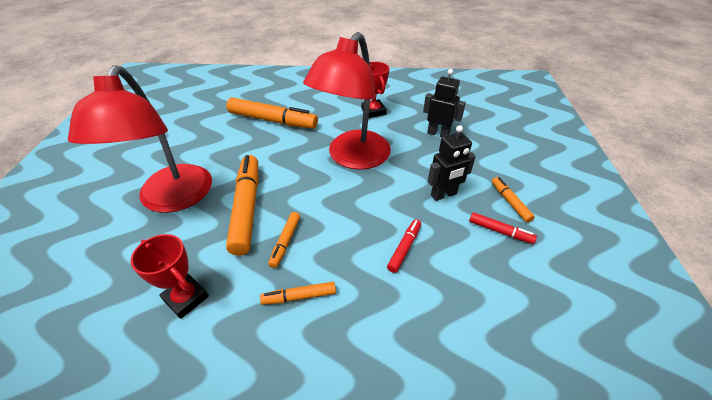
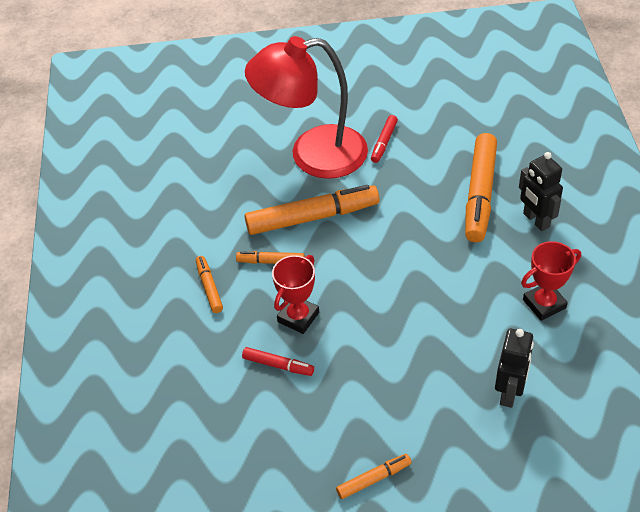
camera: 85 degrees right, 5 degrees up
red trophy [130,234,209,319] -> red trophy moved to [272,255,319,334]
red lamp [303,32,391,170] -> none
black robot [428,125,476,201] -> black robot moved to [519,152,563,231]
red marker [469,212,537,244] -> red marker moved to [371,115,398,163]

